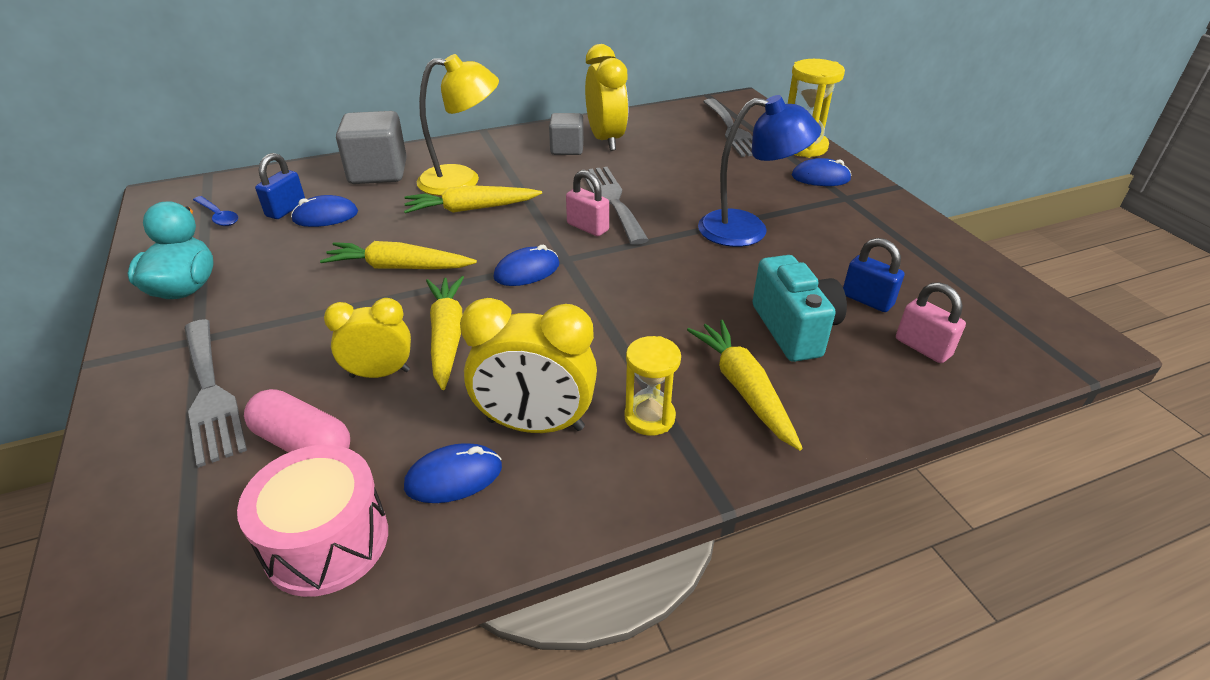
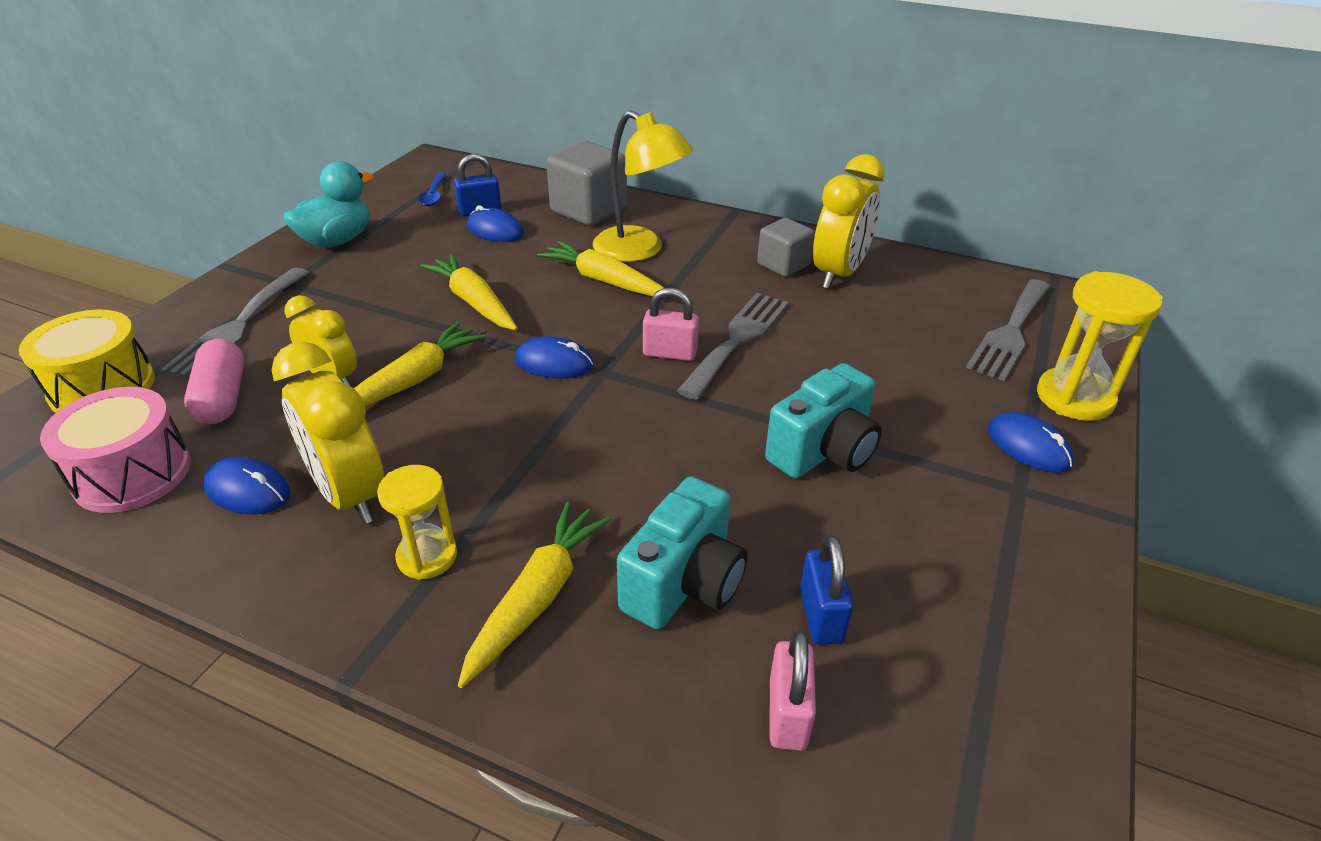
camera: 45 degrees right, 0 degrees up
pink padlock [566,170,609,236] -> pink padlock turned 75 degrees counterclockwise [643,288,699,361]
blue lamp [698,95,821,247] -> turquoise camera [765,363,882,479]
none -> yellow drum [19,310,155,413]

